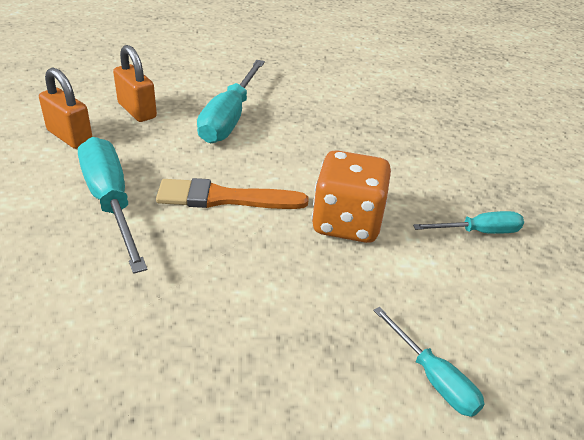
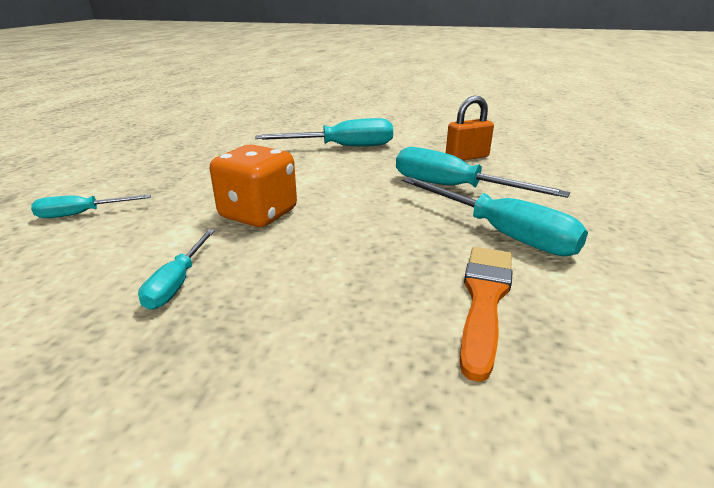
camera: 110 degrees right, 10 degrees down
orange padlock [39,67,93,149] -> none
orange brush [156,178,309,209] -> orange brush moved to [460,247,513,382]
none -> turquoise screwdriver [402,177,588,256]

